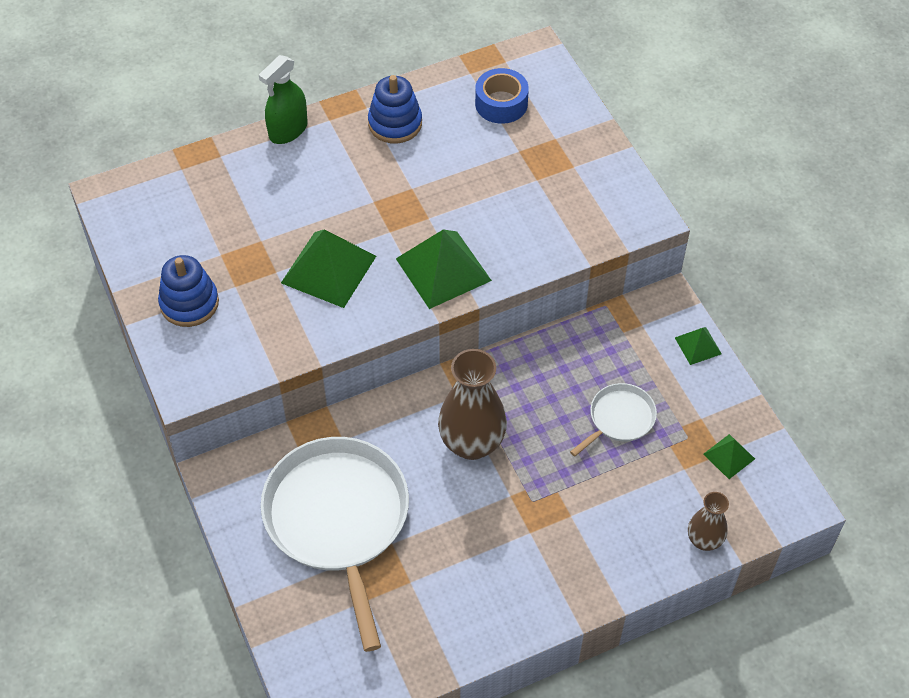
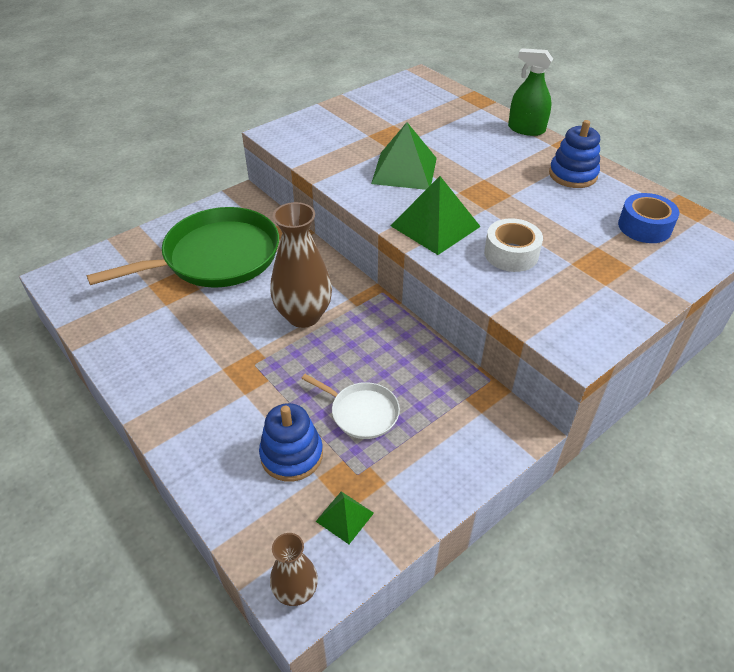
camera: 75 degrees right, 10 degrees down
blue stacking toy [158,255,219,327] -> blue stacking toy moved to [259,403,323,482]
white pan [260,437,409,652] -> green pan [87,207,279,288]
green pyramid [675,327,722,365] -> none
brown vase [688,492,729,551] -> brown vase moved to [270,533,318,606]
none -> white tape [484,218,543,272]

